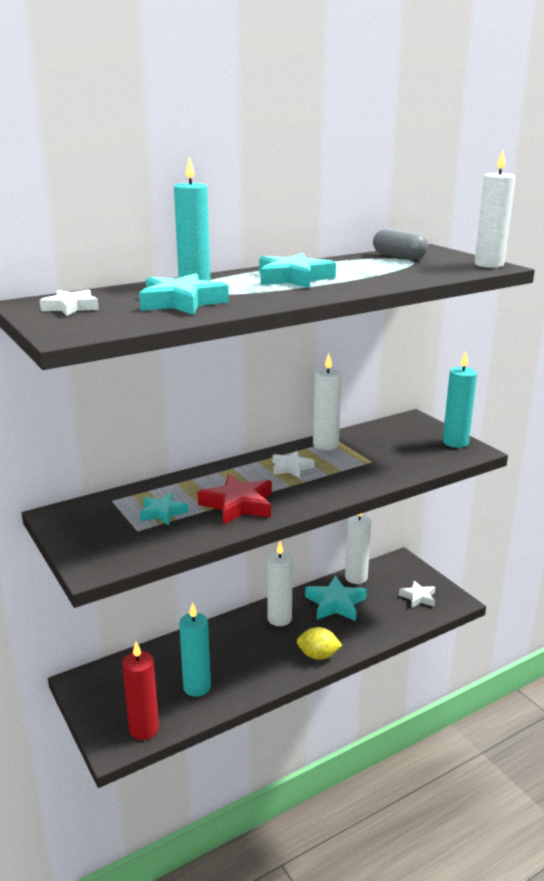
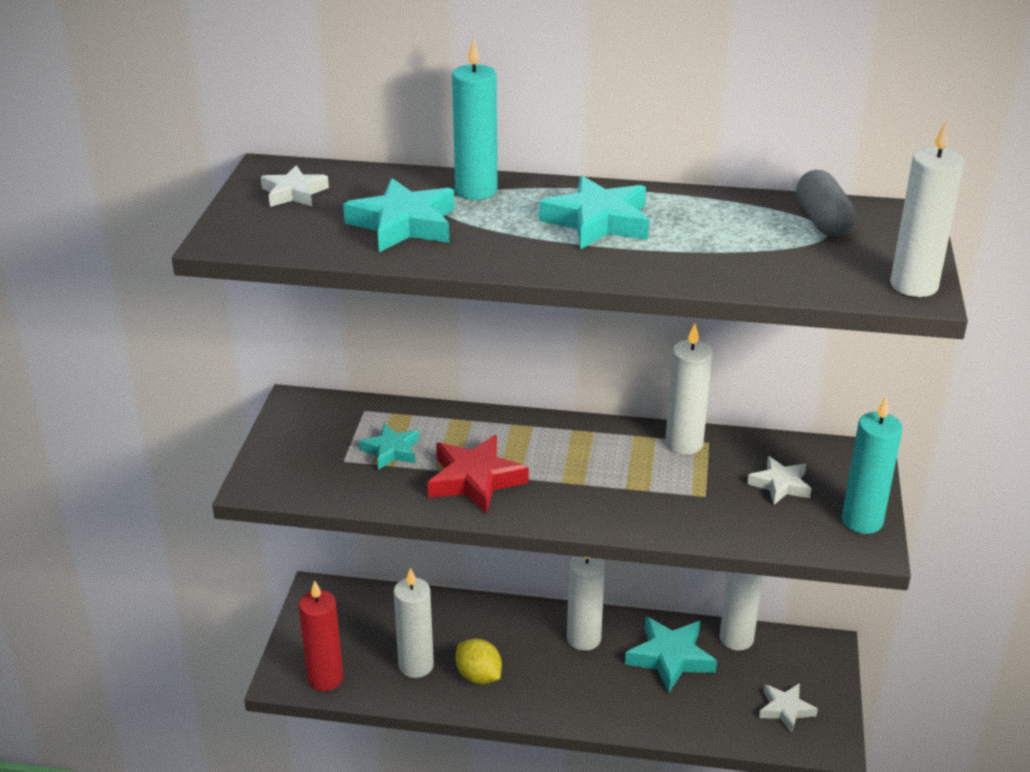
camera: 40 degrees right, 10 degrees up
turquoise candle [179,603,211,697] -> white candle [393,567,434,678]
white star [273,451,314,478] -> white star moved to [747,456,811,505]
yellow lemon [297,627,342,660] -> yellow lemon moved to [456,638,502,684]

